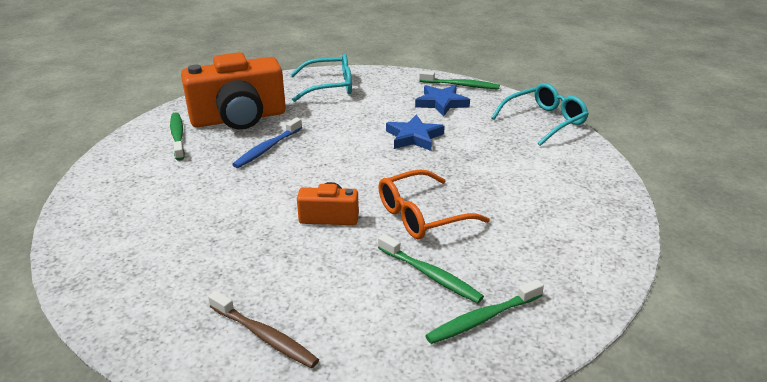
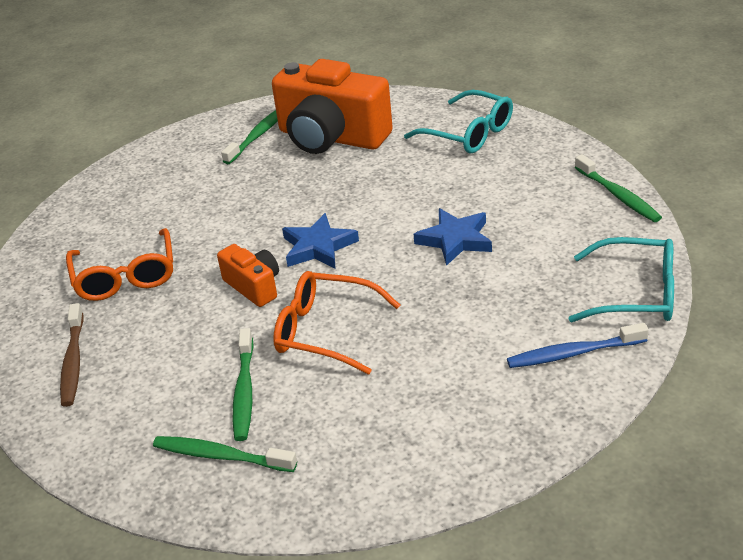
camera: 50 degrees right, 5 degrees up
blue toothbrush [232,117,302,168] -> blue toothbrush moved to [507,323,649,368]
blue star [415,85,470,116] -> blue star moved to [282,213,359,269]
none -> orange glasses [66,228,173,301]

